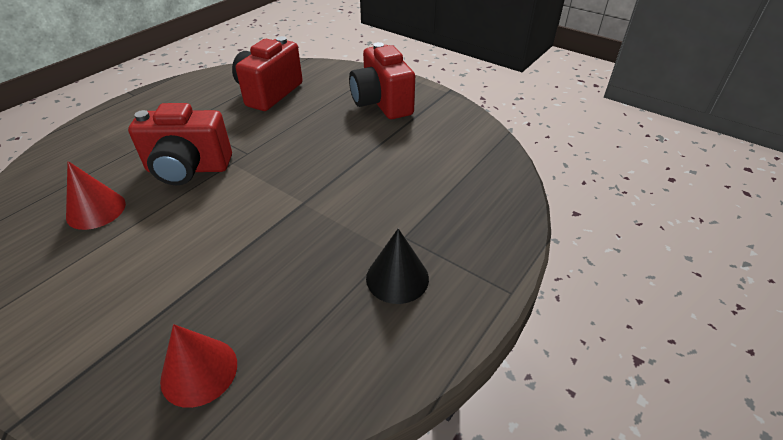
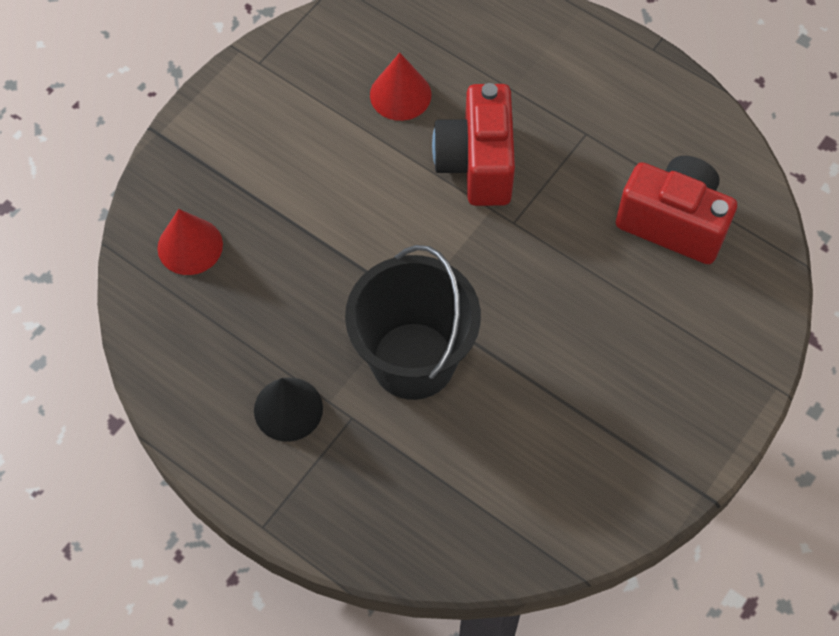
camera: 90 degrees right, 20 degrees up
red camera [349,42,415,119] -> none
none -> black bucket [345,245,481,400]

